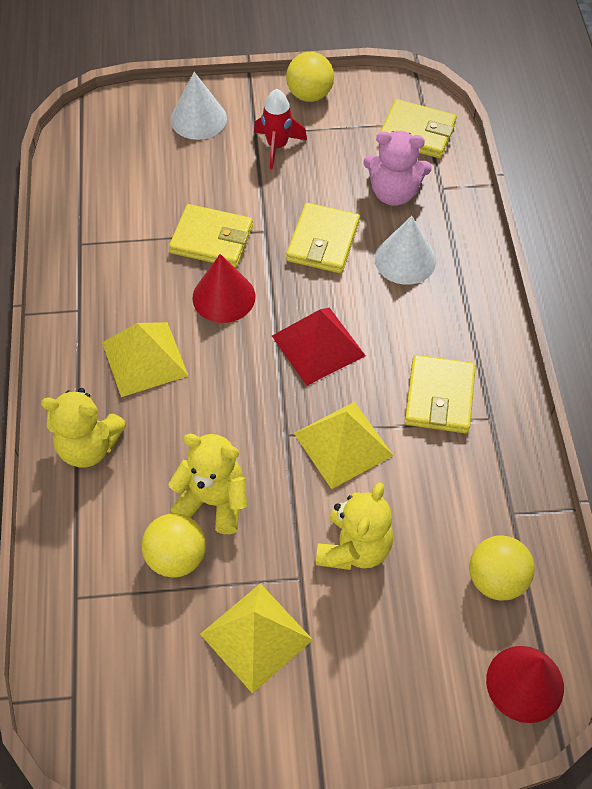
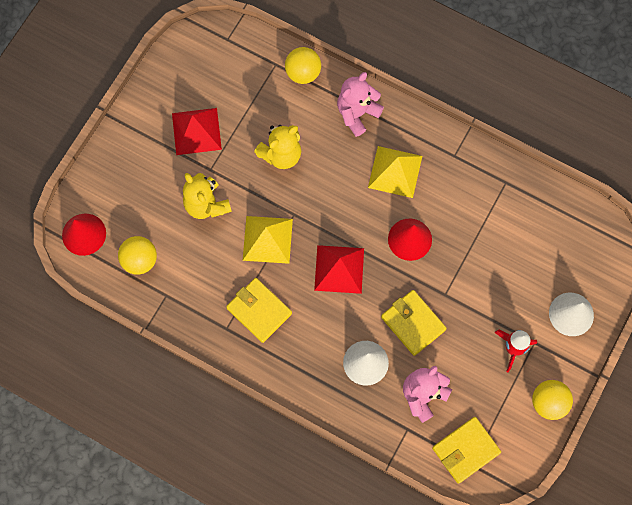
camera: 125 degrees right, 15 degrees up
yellow teddy bear [41,388,127,468] -> pink teddy bear [337,72,384,137]
yellow ball [142,513,206,578] -> yellow ball moved to [285,47,321,84]
yellow wallet [169,204,253,268] -> none
yellow pyramid [200,583,313,694] -> red pyramid [172,108,222,155]

